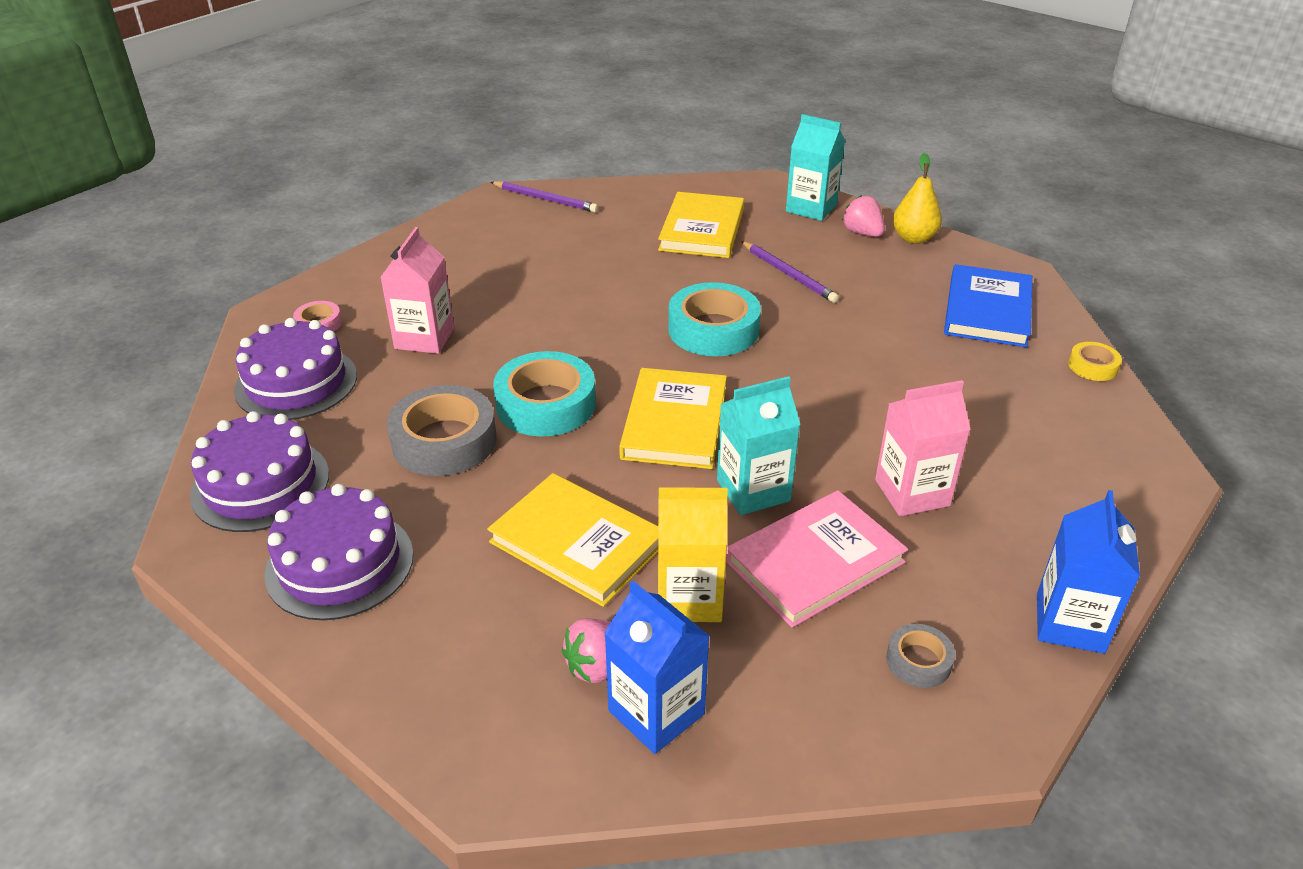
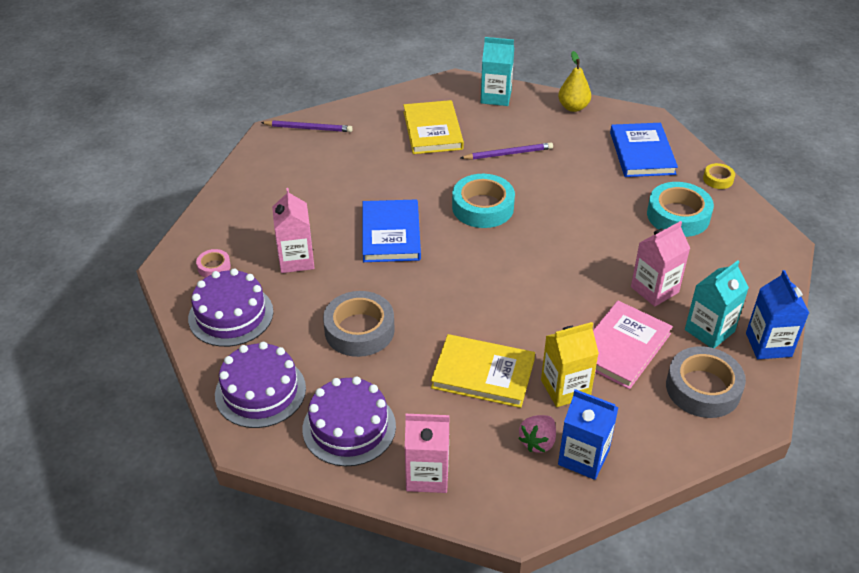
camera: 20 degrees left, 5 degrees up
turquoise tape [493,351,596,437] -> turquoise tape moved to [647,182,714,237]
yellow book [619,368,727,469] -> none
turquoise carton [717,376,800,515] -> turquoise carton moved to [685,260,749,348]
purple pencil [741,241,839,303] -> purple pencil turned 45 degrees counterclockwise [461,143,553,160]
pink strawberry [842,195,885,237] -> none
grey tape [886,624,955,688] -> grey tape [666,346,746,418], size x2.01
none -> blue book [363,199,421,262]
none -> pink carton [405,414,450,493]

